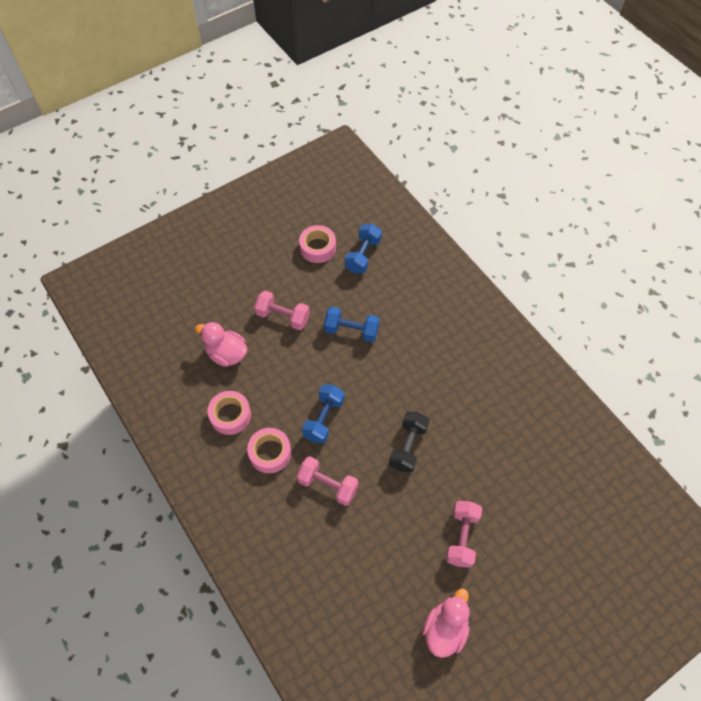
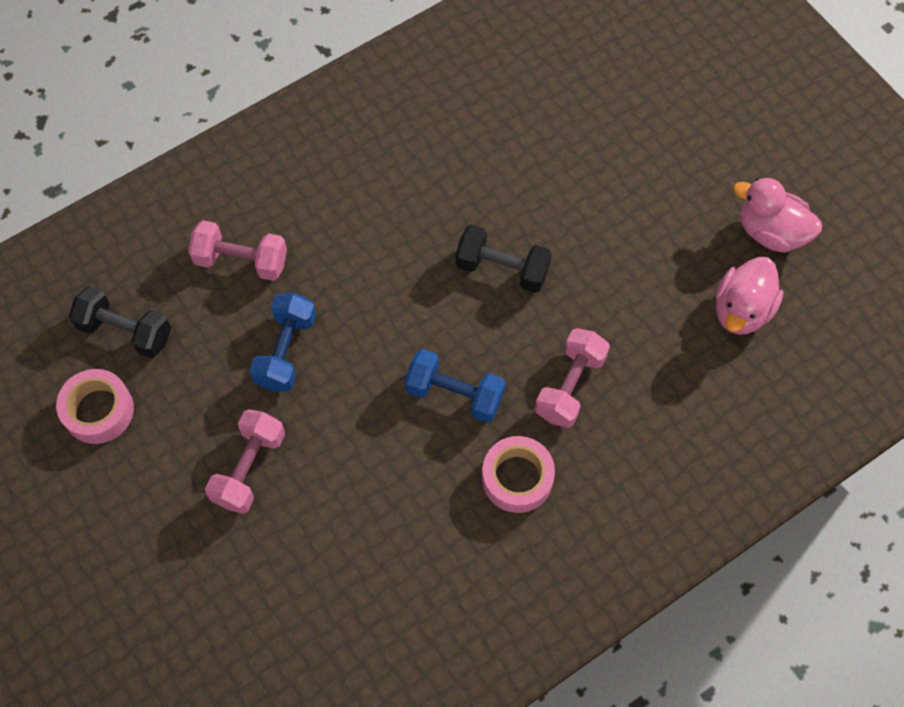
camera: 90 degrees left, 5 degrees up
pink duck [195,322,247,367] -> pink duck moved to [716,257,784,335]
pink tape [207,391,251,435] -> none
blue dumbbell [345,224,382,273] -> black dumbbell [69,286,171,358]
pink dumbbell [446,501,482,568] -> pink dumbbell moved to [188,220,287,281]

